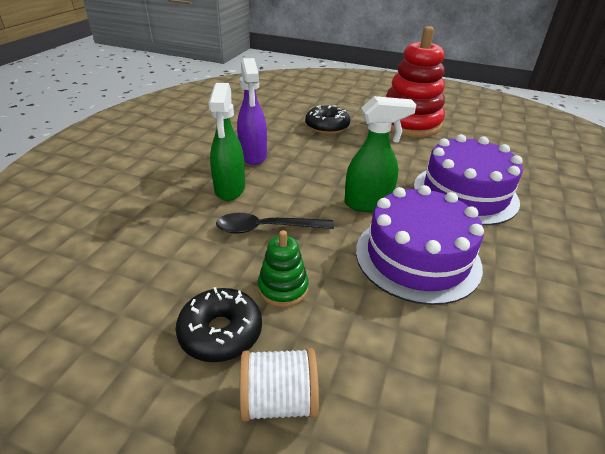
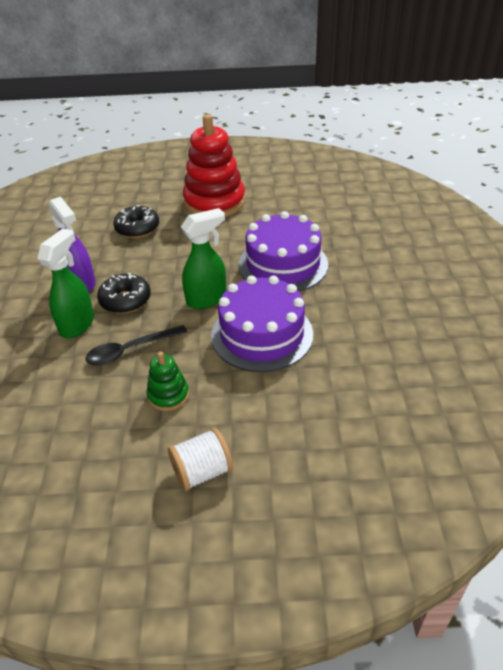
camera: 20 degrees left, 5 degrees up
black donut [176,287,262,362] -> black donut moved to [97,272,151,314]
green spray bottle [208,83,245,201] -> green spray bottle turned 135 degrees counterclockwise [37,228,94,338]

